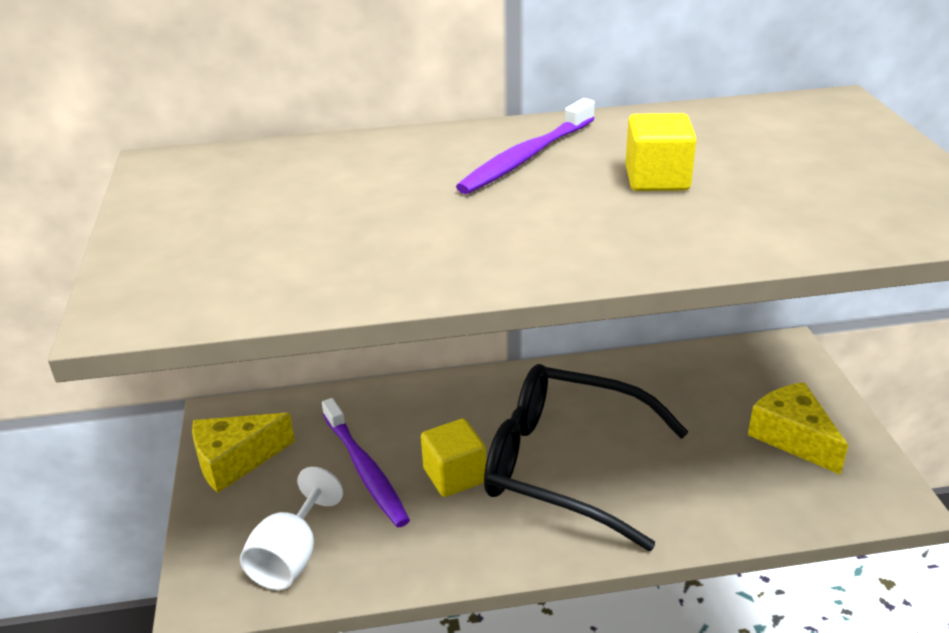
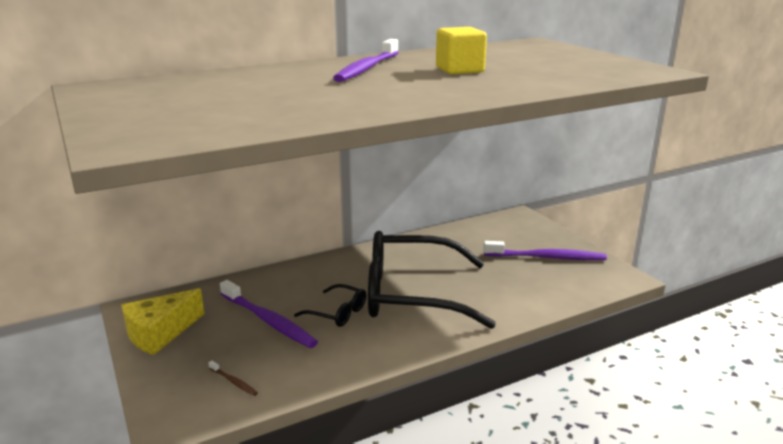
camera: 20 degrees left, 10 degrees down
white goblet [240,467,343,590] -> brown toothbrush [208,361,258,396]
yellow cube [421,419,486,497] -> black glasses [294,284,366,327]
yellow cheese [748,382,848,475] -> purple toothbrush [483,241,607,260]

